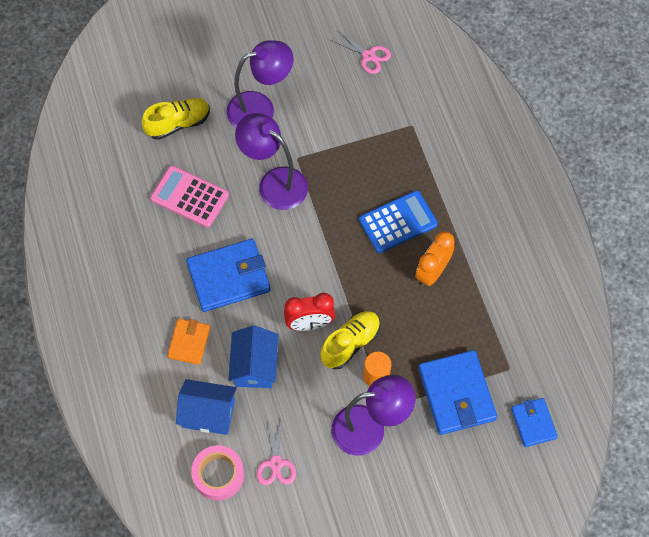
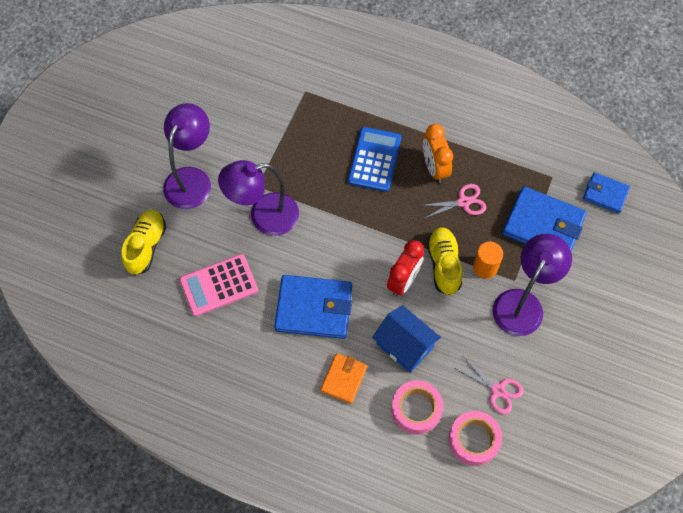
camera: 50 degrees left, 0 degrees up
orange wallet [167,319,210,365] -> orange wallet turned 60 degrees clockwise [320,353,367,404]
blue house [176,379,237,435] -> pink tape [391,380,443,434]
blue wallet [186,239,271,312] -> blue wallet turned 75 degrees clockwise [274,275,352,339]
pink scissors [329,30,391,74] -> pink scissors moved to [419,184,486,218]

